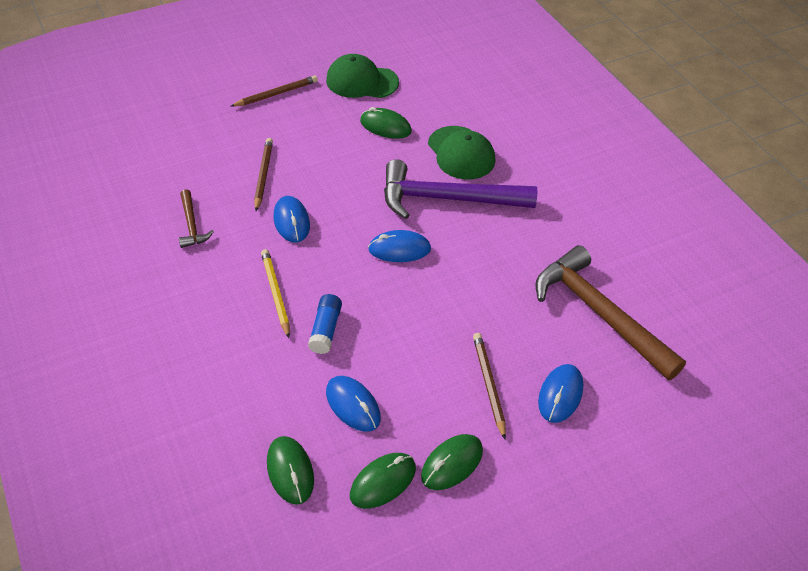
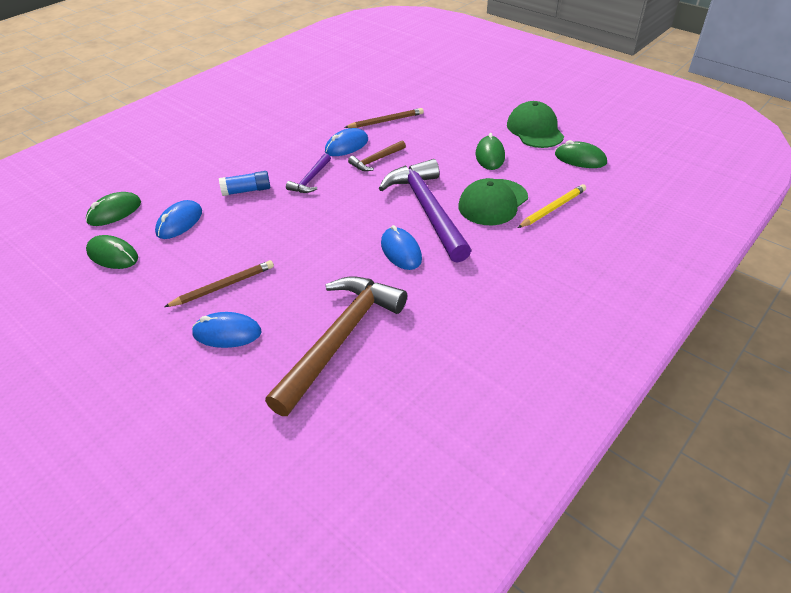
camera: 70 degrees right, 5 degrees down
brown hammer [179,189,214,248] -> brown hammer moved to [348,140,406,171]
brown pencil [230,75,318,107] -> none
yellow pencil [261,249,290,338] -> yellow pencil moved to [518,184,586,228]
blue mouse [368,230,431,262] -> blue mouse moved to [381,225,422,270]
green mouse [421,434,483,490] -> green mouse moved to [555,140,607,168]
none -> purple hammer [286,153,331,193]

